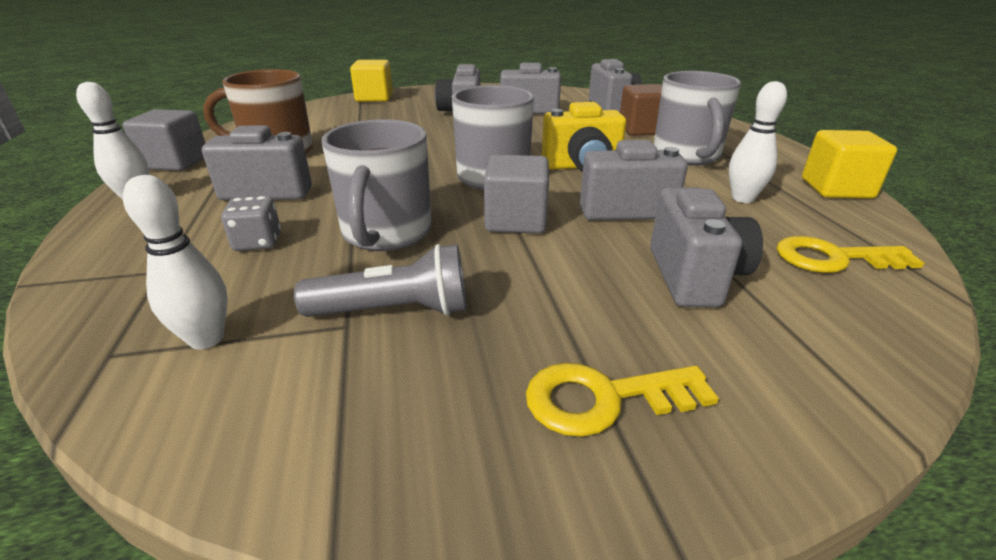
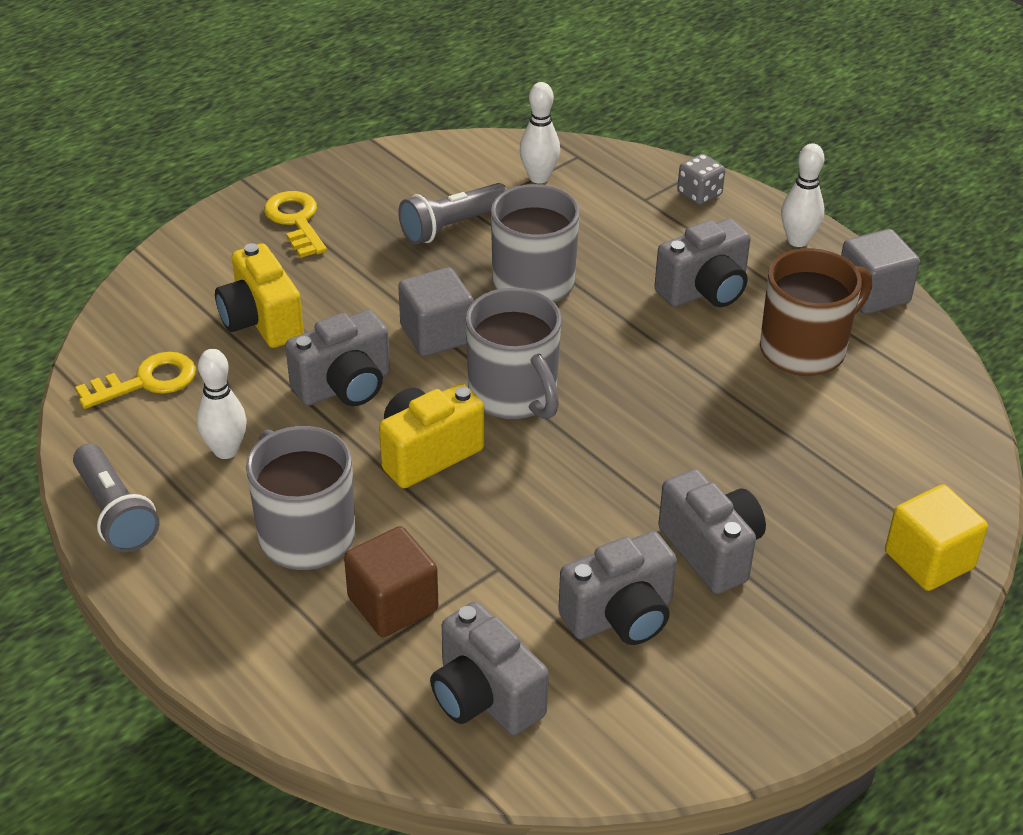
camera: 150 degrees right, 10 degrees up
grey dice [221,196,281,251] -> grey dice moved to [677,154,725,205]
yellow key [526,363,719,437] -> yellow key turned 75 degrees counterclockwise [264,191,327,258]
grey camera [650,187,763,307] -> yellow camera [215,243,304,348]
yellow cube [802,130,897,199] -> grey flashlight [73,444,160,552]

